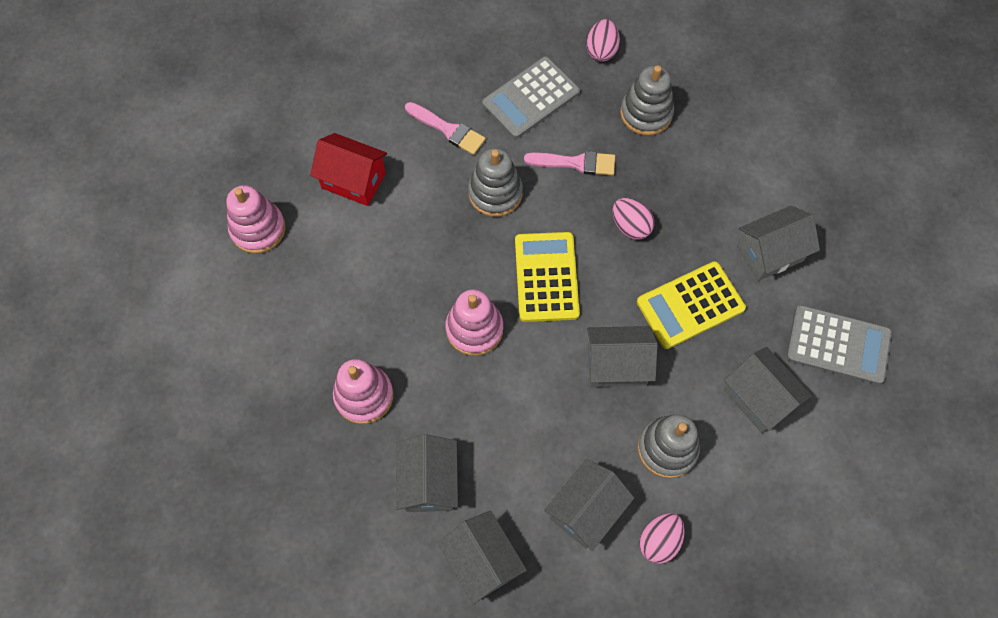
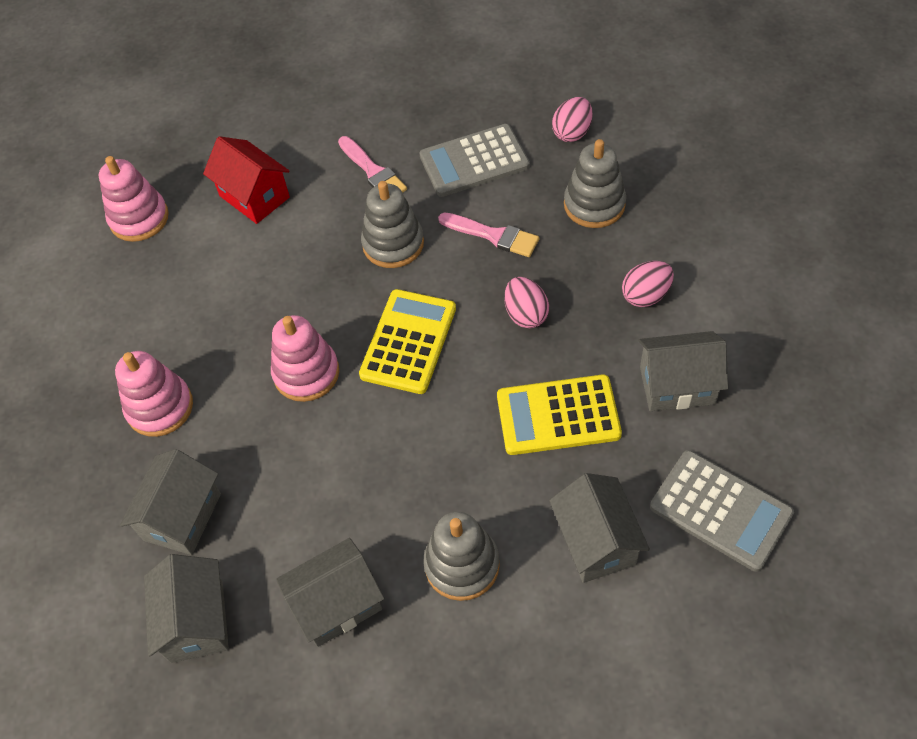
camera: 25 degrees right, 10 degrees down
grey house [587,326,658,387] -> none
pink egg [639,513,685,564] -> pink egg moved to [622,261,674,307]

